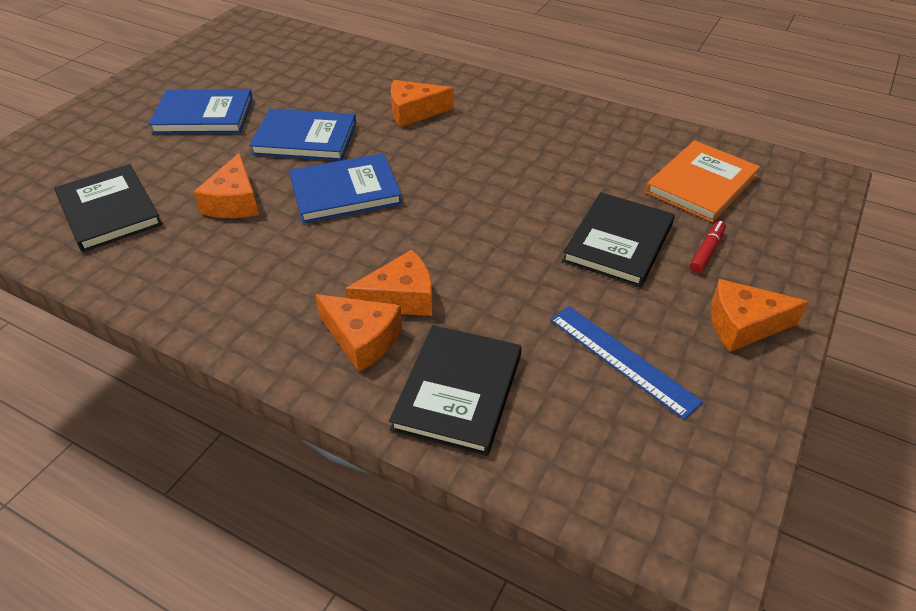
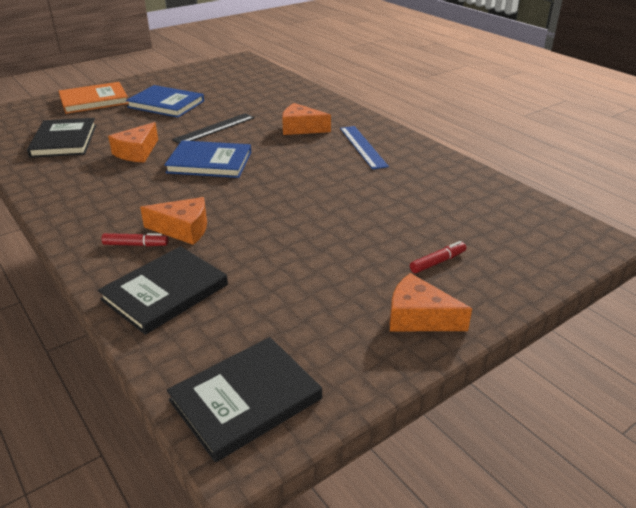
camera: 25 degrees right, 10 degrees down
blue book [249,109,356,161] -> black ruler [172,113,255,144]
orange cheese [315,294,402,372] -> red marker [102,233,168,246]
blue ruler [550,306,703,420] -> blue ruler moved to [340,126,389,169]
black book [562,192,675,288] -> black book moved to [167,337,322,462]
orange book [645,140,760,222] -> orange book moved to [59,82,129,114]

